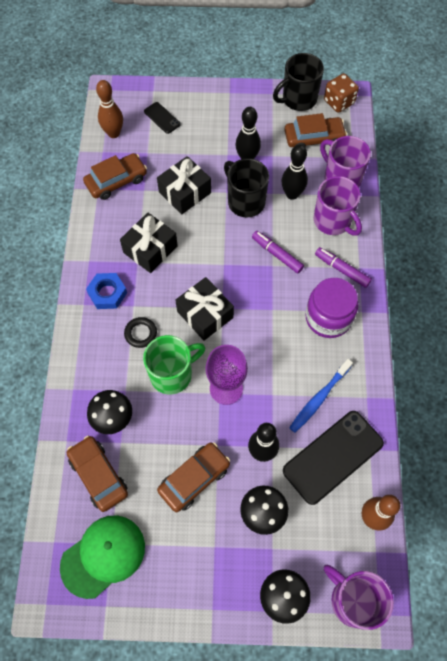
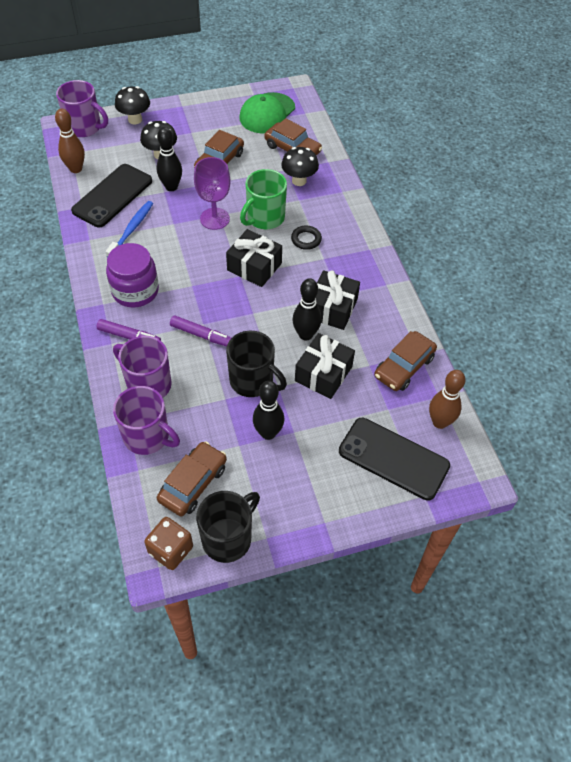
camera: 160 degrees right, 10 degrees down
blue nut [86,273,127,309] -> none
black phone [144,102,181,134] -> black phone [339,418,450,501], size x2.07
black bowling pin [281,145,308,200] -> black bowling pin moved to [292,278,322,341]
brown car [284,113,347,147] -> brown car turned 150 degrees clockwise [157,442,227,516]

